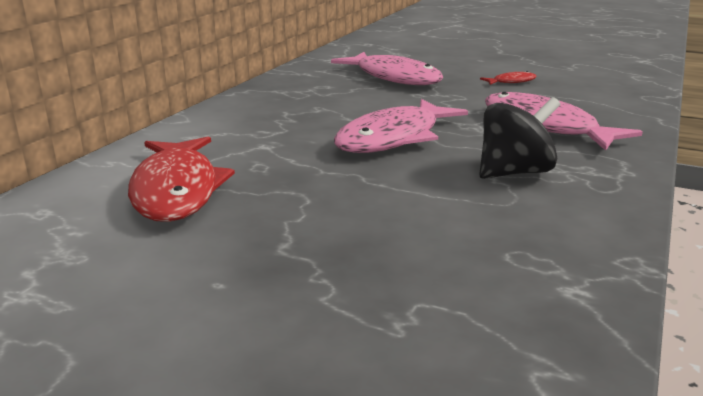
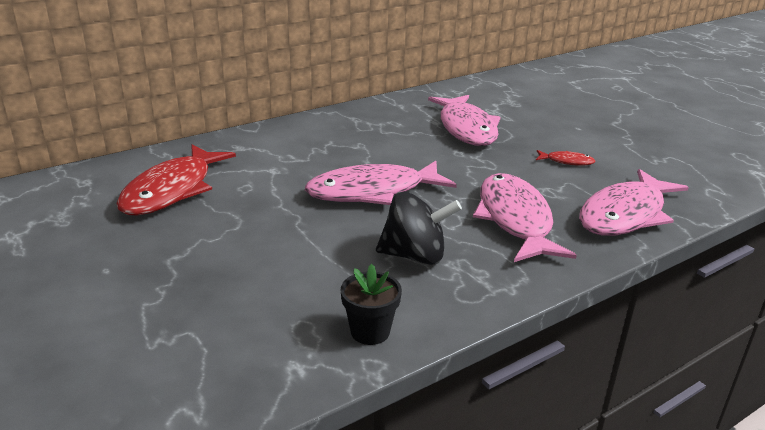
camera: 30 degrees right, 5 degrees up
none -> black flower pot [341,264,402,345]
none -> pink fish [579,169,689,236]

